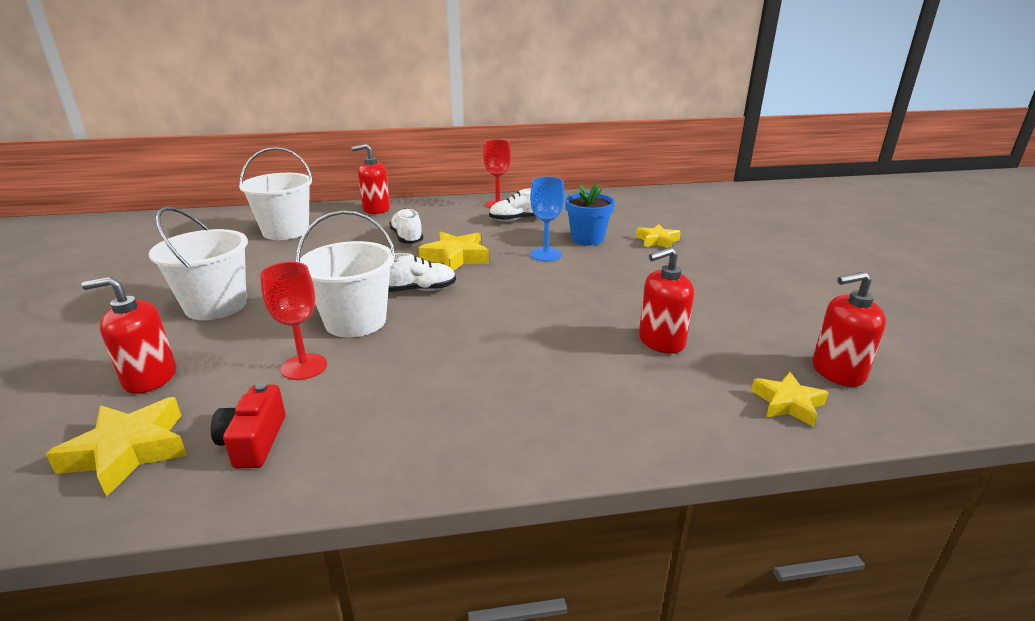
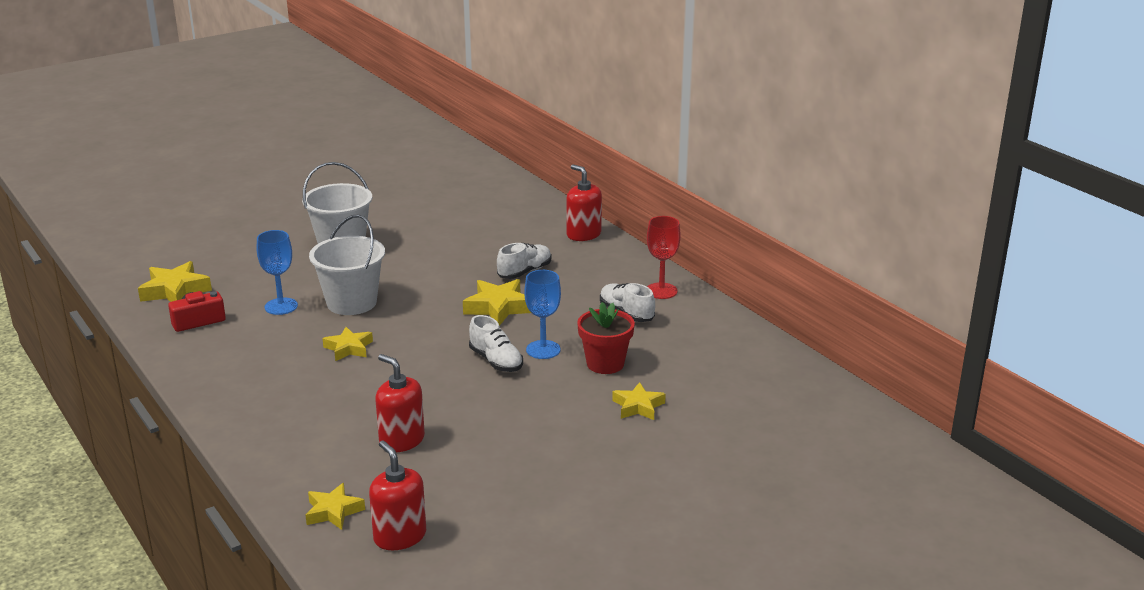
camera: 65 degrees right, 0 degrees up
red soap dispenser [82,277,176,394] -> none
white bucket [239,147,313,240] -> none
red goblet [260,262,327,380] -> blue goblet [257,230,298,315]
white shoe [388,253,456,292] -> white shoe moved to [469,315,523,372]
blue flower pot [565,183,615,246] -> red flower pot [577,302,635,374]
none -> yellow star [322,327,373,361]

